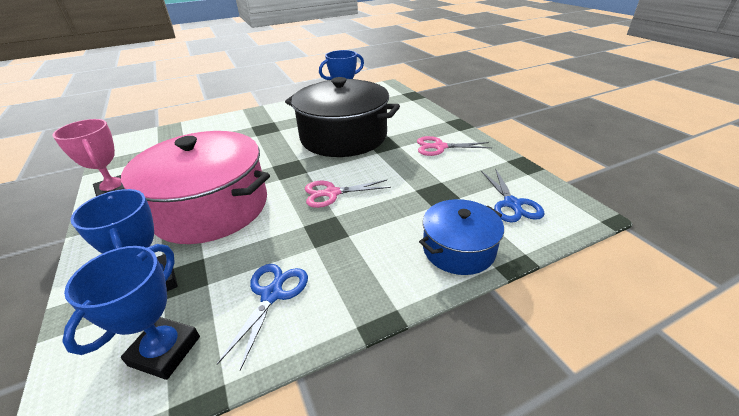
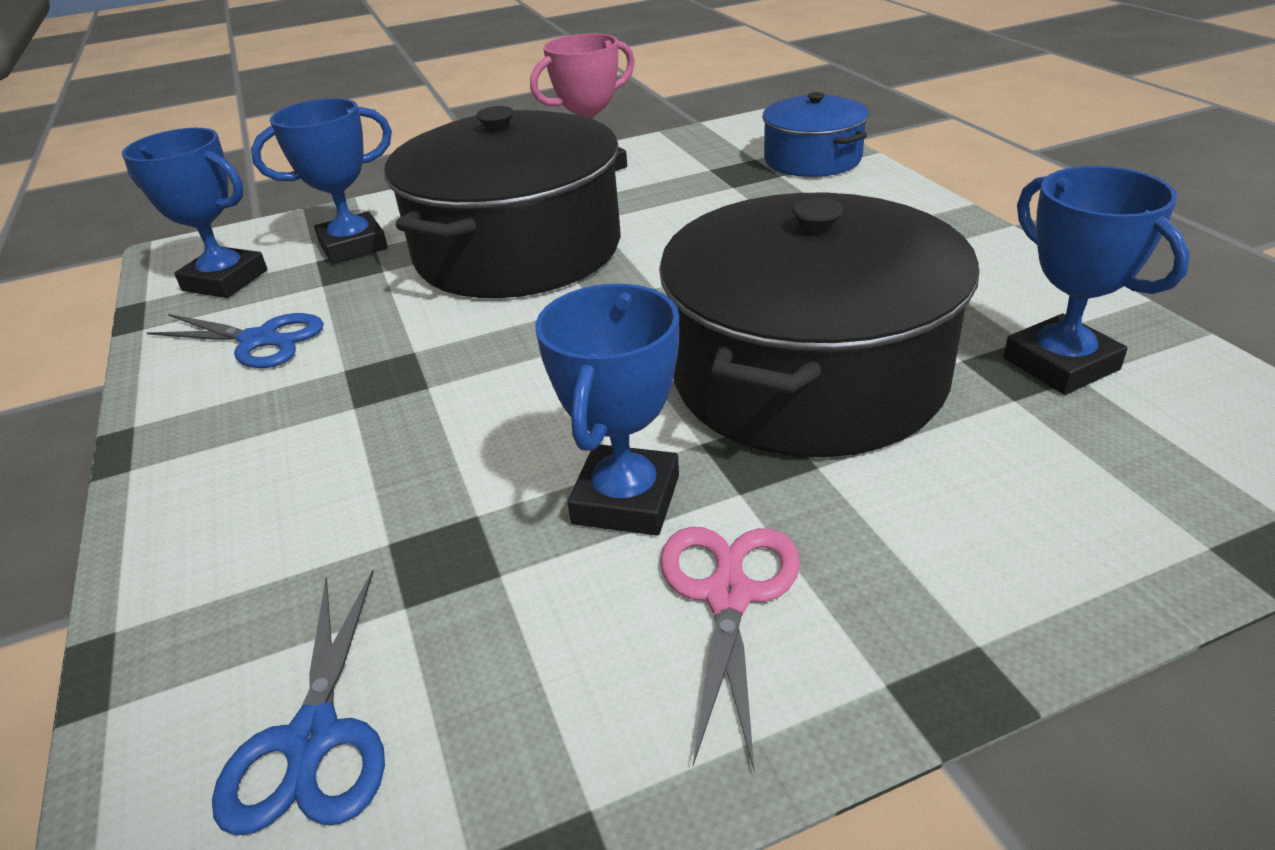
camera: 95 degrees right, 0 degrees up
pink pot [121,131,270,244] -> black pot [385,106,621,298]
pink scissors [305,180,391,208] -> none
blue pot [419,199,504,275] -> blue pot moved to [762,92,869,177]
blue scissors [481,168,545,223] -> blue scissors turned 90 degrees counterclockwise [212,570,385,835]
none -> blue trophy [535,284,679,536]

